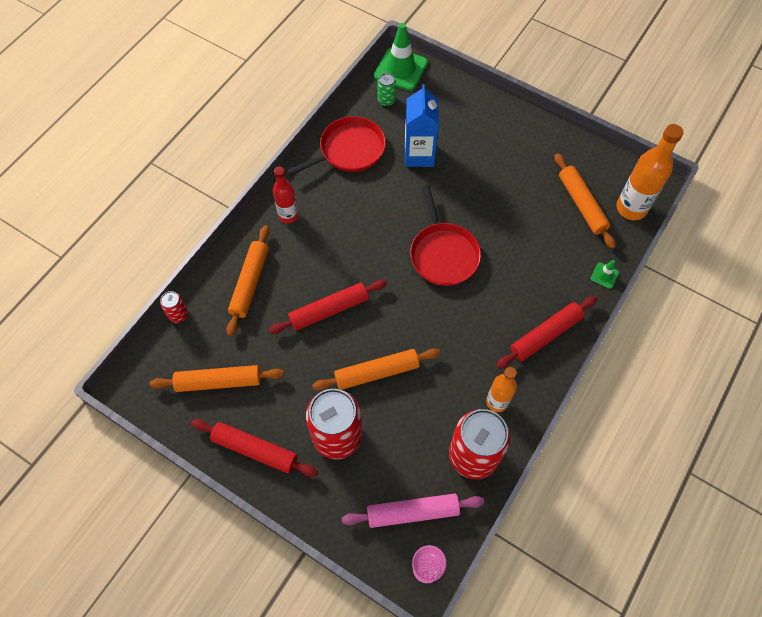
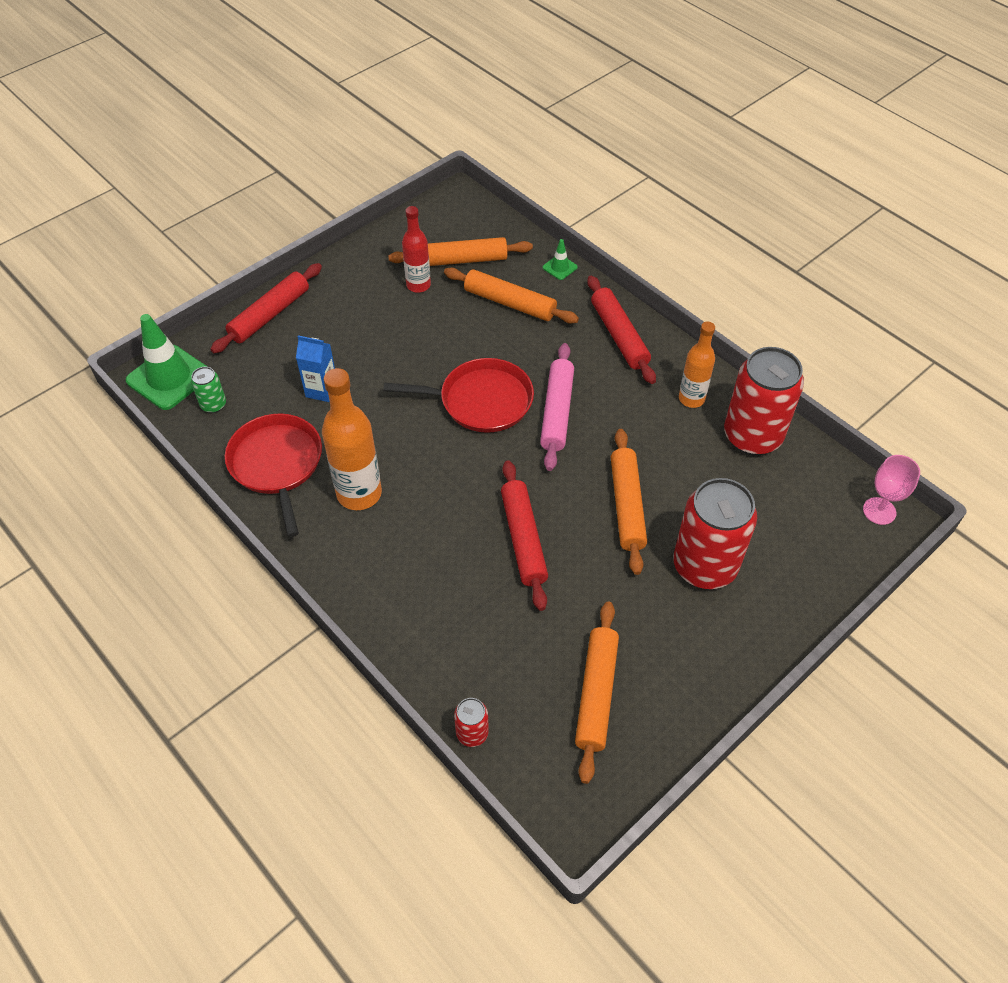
camera: 75 degrees left, 10 degrees down
red rolling pin [191,419,318,477] -> red rolling pin moved to [210,263,322,353]
orange rolling pin [227,225,270,336] -> orange rolling pin moved to [444,268,579,324]
red bottle [273,166,298,224] -> red bottle moved to [402,206,431,293]
pink rolling pin [342,493,485,528] -> pink rolling pin moved to [540,343,574,471]
blue carton [405,84,439,167] -> blue carton [296,335,335,402], size x0.63
orange bottle [616,124,683,220] -> orange bottle moved to [322,368,382,510]

